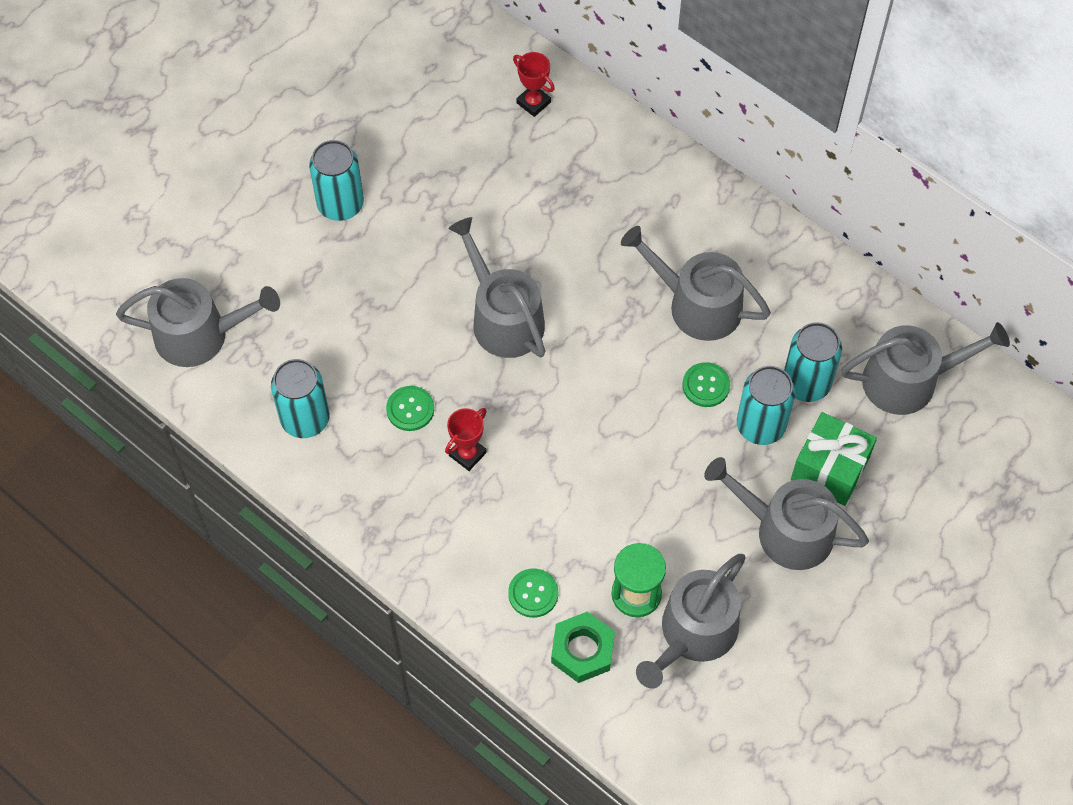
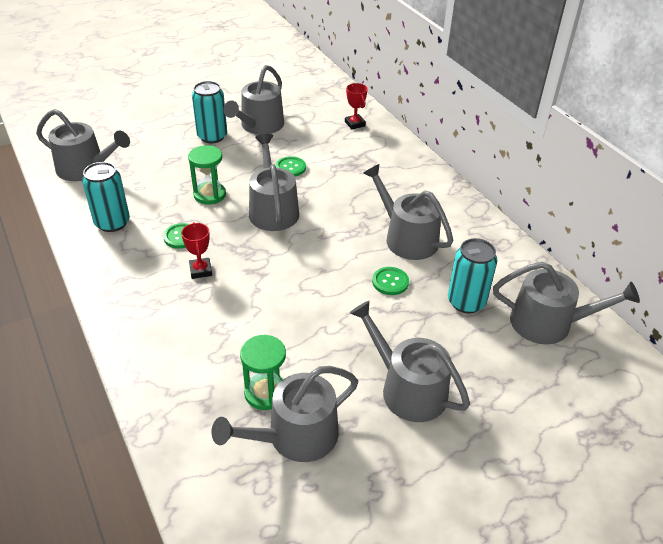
camera: 20 degrees right, 20 degrees down
red trophy [445,408,487,471] -> red trophy turned 75 degrees counterclockwise [181,222,212,279]
green button [508,569,558,618] -> green button moved to [276,156,306,177]
green nut [551,612,615,683] -> none
turquoise can [737,366,795,445] -> none
green gift [791,412,877,506] -> none
none -> green hourglass [188,145,226,205]
none -> grey watering can [223,65,284,135]

